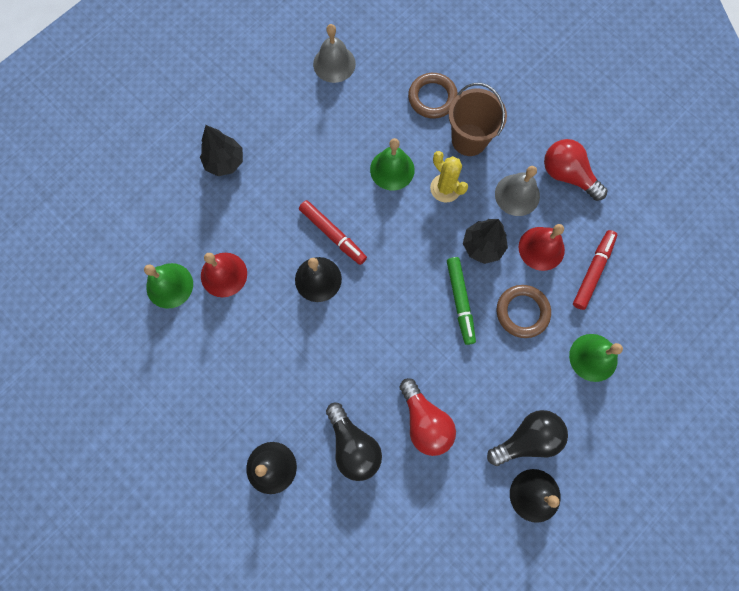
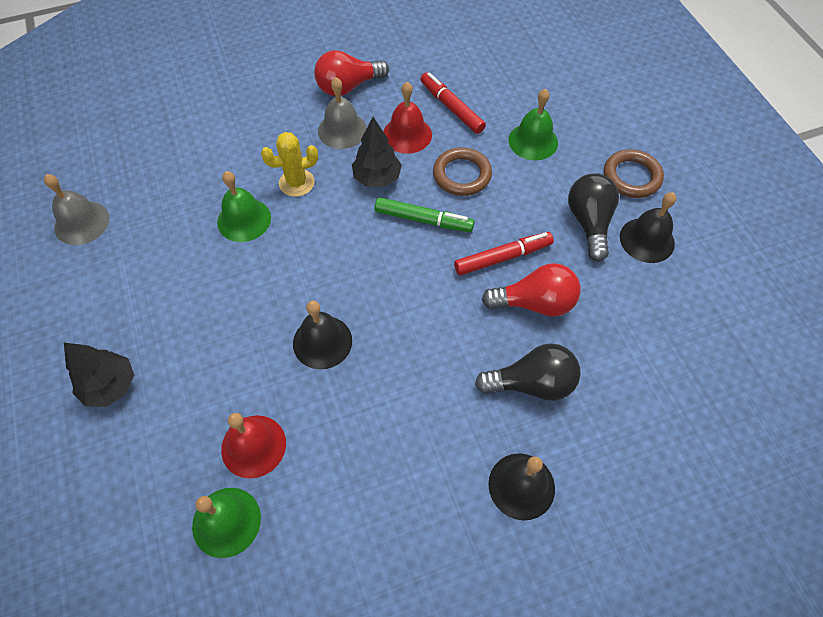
camera: 65 degrees left, 15 degrees down
red marker [299,200,367,265] -> red marker moved to [454,232,554,275]
brown ring [408,73,458,118] -> brown ring moved to [604,149,664,198]
brown bucket [449,83,507,156] -> none

